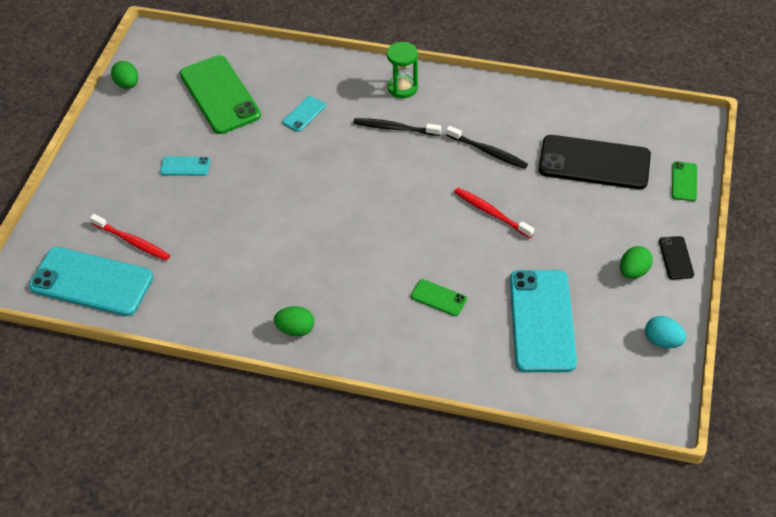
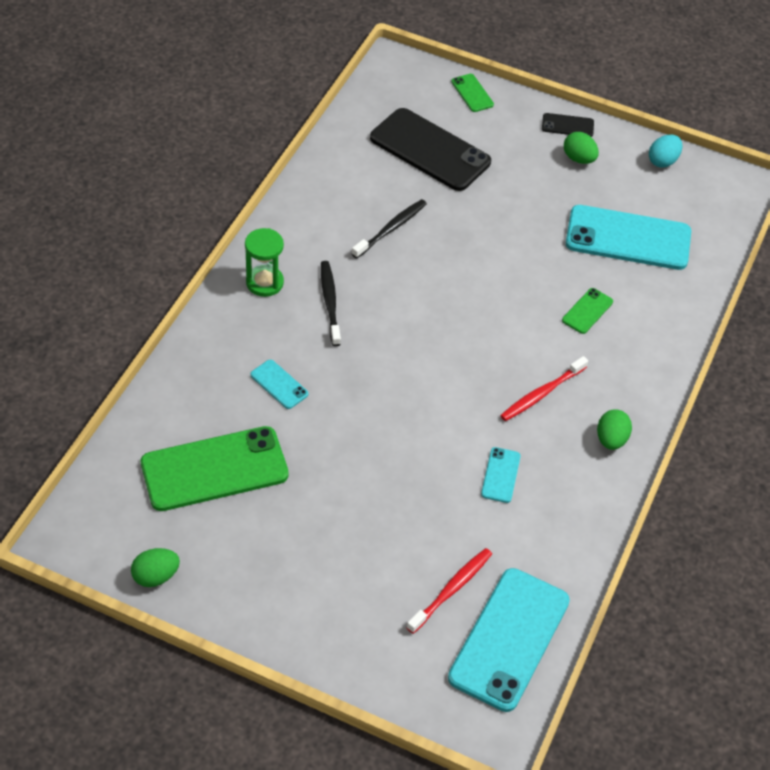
camera: 85 degrees left, 0 degrees up
turquoise phone [160,156,210,176] -> turquoise phone moved to [481,447,521,503]
black toothbrush [353,118,441,136] -> black toothbrush turned 150 degrees clockwise [321,261,341,346]
red toothbrush [454,188,534,238] -> red toothbrush moved to [500,356,588,421]
black phone [538,135,651,189] -> black phone turned 75 degrees counterclockwise [370,108,491,191]
green phone [672,161,697,201] -> green phone turned 45 degrees clockwise [451,74,494,112]

